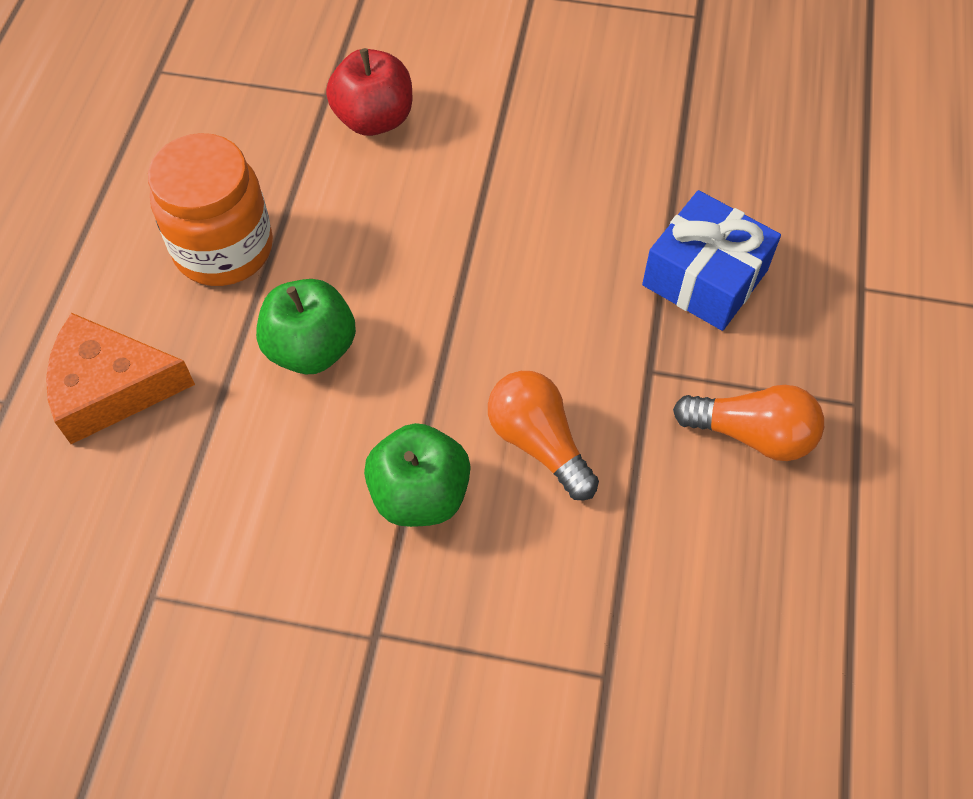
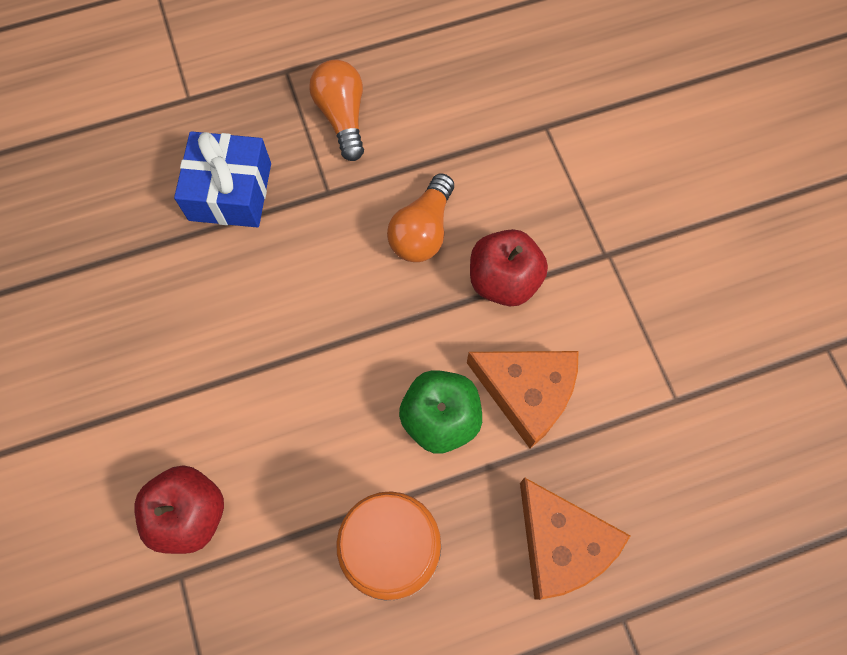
camera: 120 degrees left, 10 degrees up
green apple [364,423,471,527] -> red apple [470,229,548,306]
none -> orange cheese [467,351,578,448]

